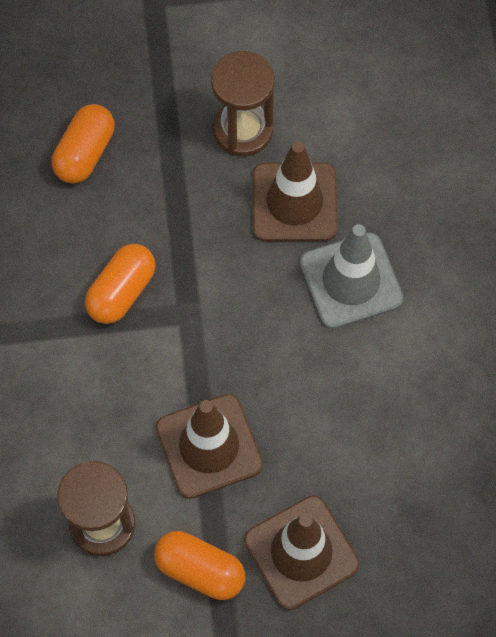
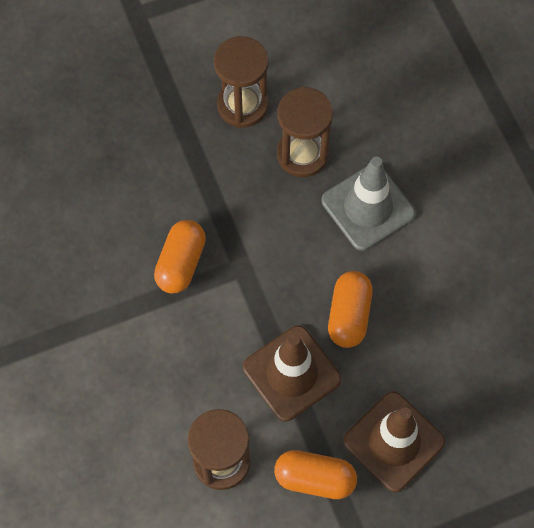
camera: 15 degrees left, 0 degrees up
orange capsule [52,104,114,184] -> orange capsule moved to [328,271,373,348]
brown traffic cone [252,141,338,241] -> brown hourglass [277,87,333,177]

